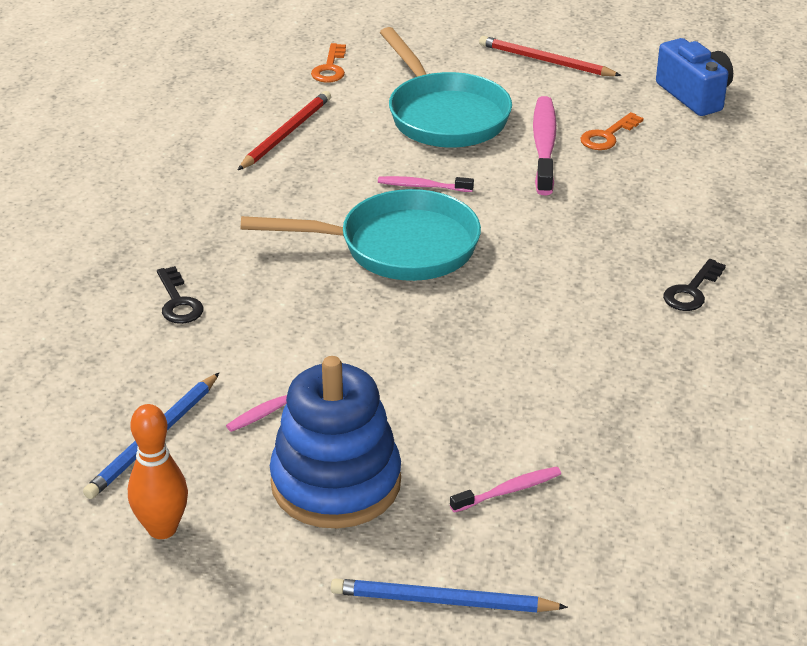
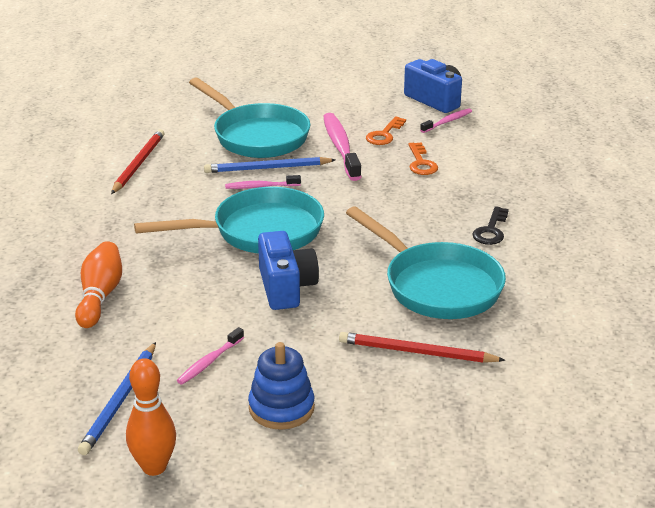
camera: 15 degrees left, 5 degrees down
black key [157,266,203,324] -> orange bowling pin [75,241,122,328]
blue stacking toy [270,356,401,529] -> blue stacking toy [248,342,315,430], size x0.62
orange key [311,43,346,83] -> orange key moved to [409,142,438,175]
blue pencil [331,578,568,613] -> blue pencil moved to [204,157,335,173]
pink toothbrush [450,466,561,513] -> pink toothbrush moved to [420,108,472,133]
red pencil [479,36,621,76] -> red pencil moved to [339,332,505,363]
none -> blue camera [258,231,319,310]
none -> turquoise pan [346,206,506,319]

